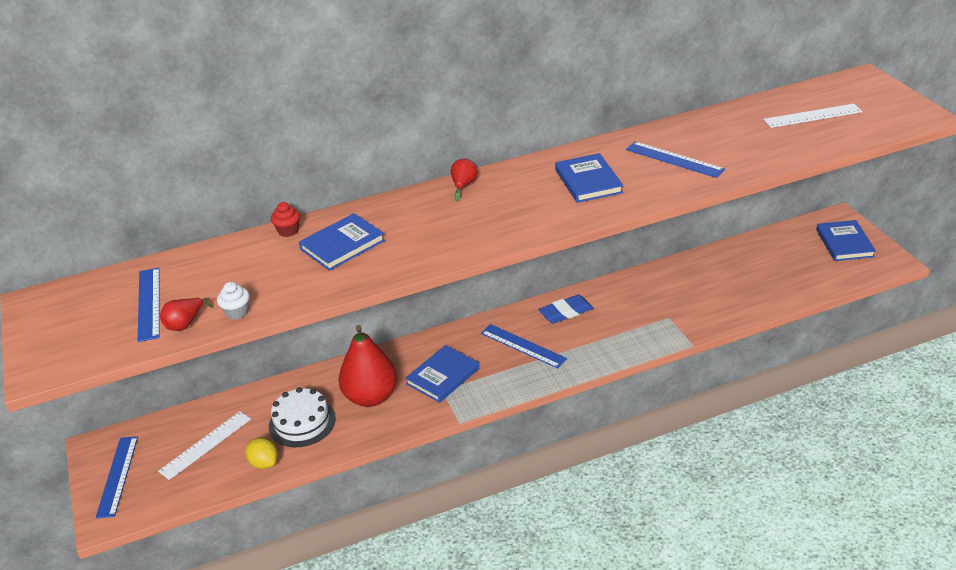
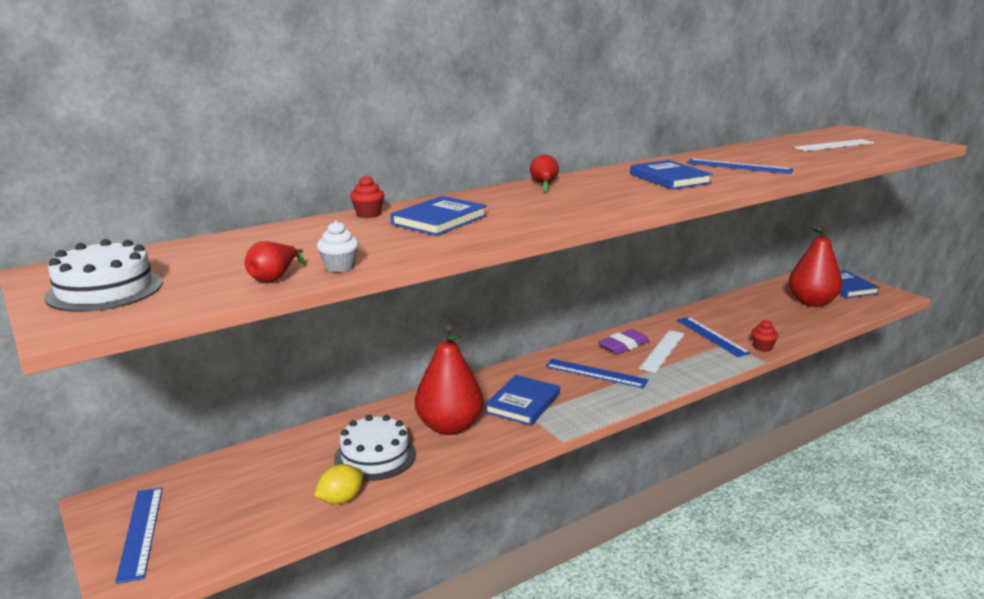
camera: 15 degrees left, 15 degrees down
blue ruler [138,267,160,342] -> blue ruler moved to [676,317,751,357]
white ruler [158,411,251,480] -> white ruler moved to [639,330,685,373]
yellow lemon [245,437,278,469] -> yellow lemon turned 75 degrees counterclockwise [314,464,364,504]
blue eraser [538,294,593,323] -> purple eraser [598,329,650,354]
none -> white cake [44,239,162,312]
none -> red cupcake [751,320,779,352]
none -> red pear [789,224,842,307]

